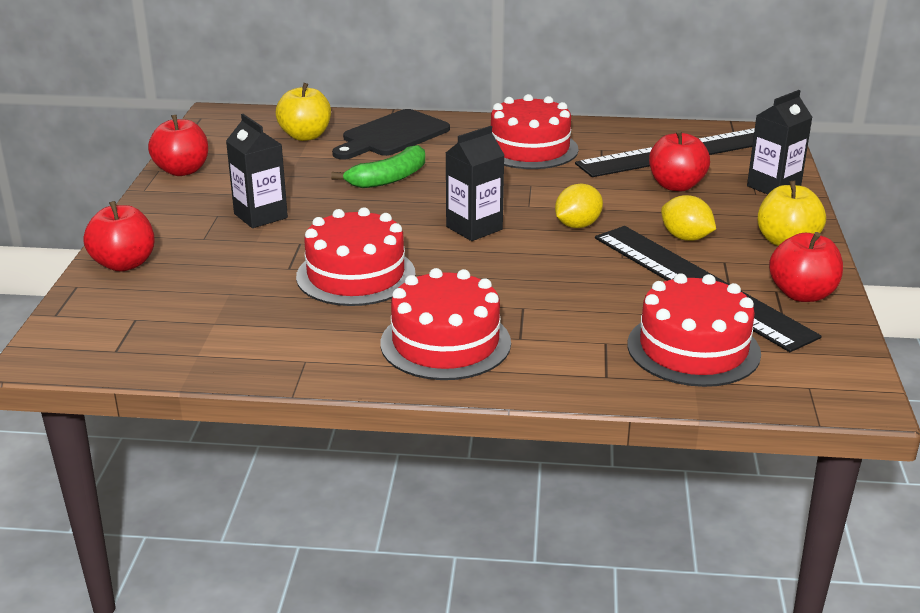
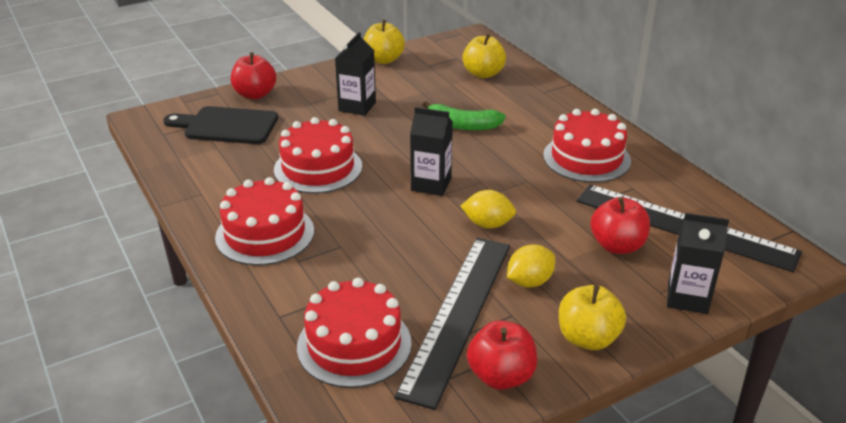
camera: 55 degrees right, 5 degrees up
red apple [148,114,208,176] -> yellow apple [363,20,405,64]
black cutting board [332,109,450,160] -> black cutting board moved to [163,106,278,144]
yellow lemon [661,195,716,241] -> yellow lemon turned 45 degrees clockwise [507,244,555,287]

